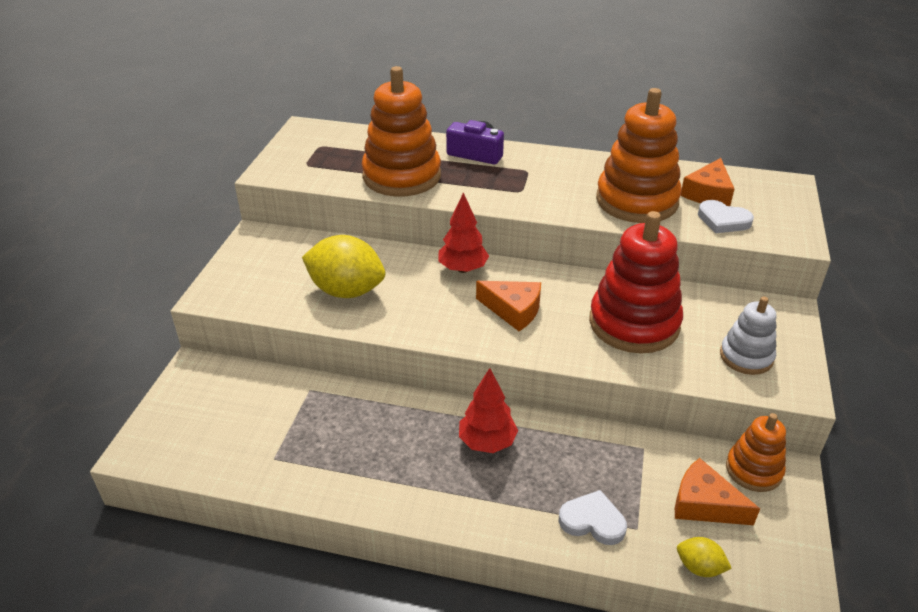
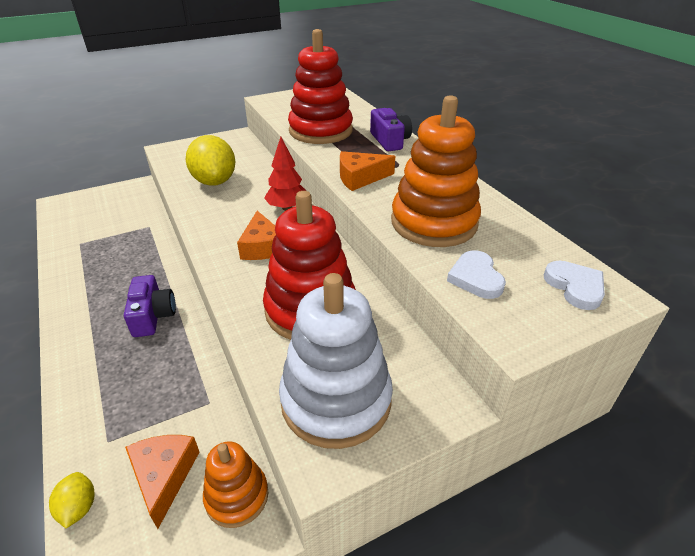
camera: 50 degrees right, 0 degrees up
orange stacking toy [362,66,441,197] -> red stacking toy [288,29,353,144]
red tree [459,368,518,453] -> purple camera [124,275,176,337]
white heart [558,490,627,545] -> white heart moved to [544,261,605,310]
orange cheese [681,158,734,206] -> orange cheese moved to [340,151,395,191]
white stacking toy [720,296,776,375] -> white stacking toy [279,273,393,449], size x1.80

